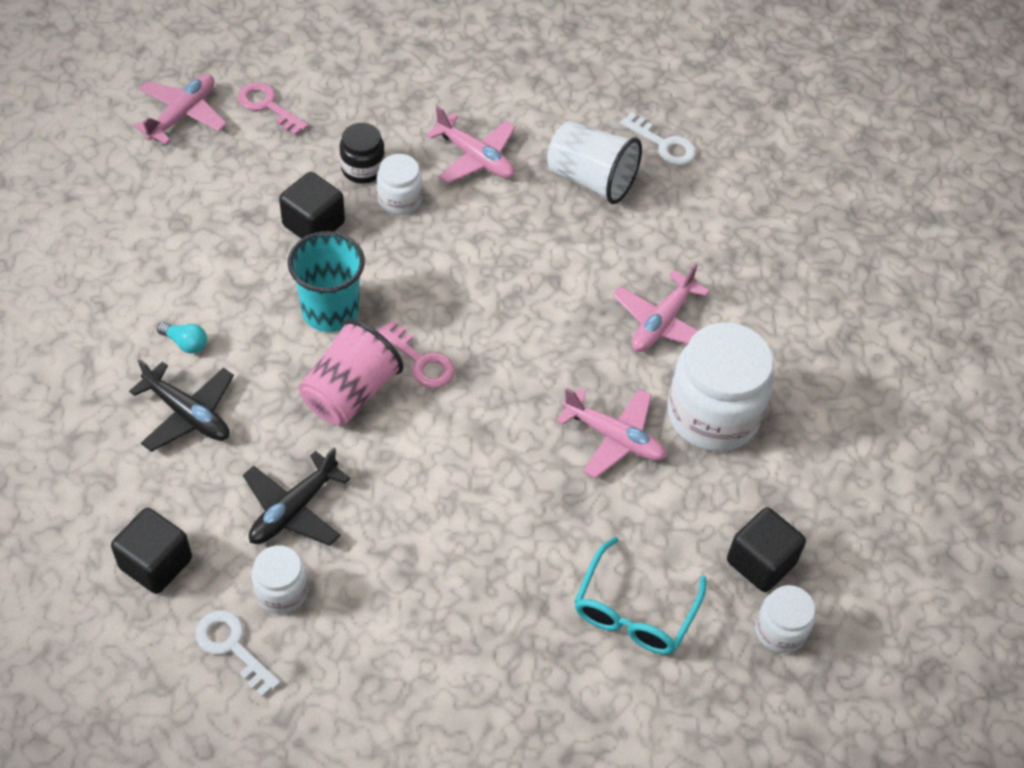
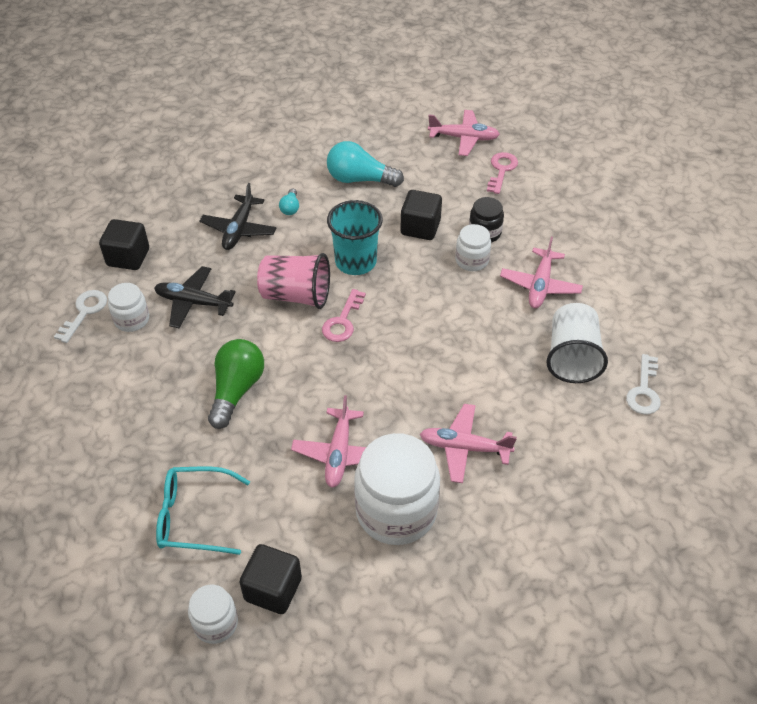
camera: 70 degrees right, 5 degrees down
none -> green light bulb [208,339,264,429]
none -> turquoise light bulb [327,141,404,187]

